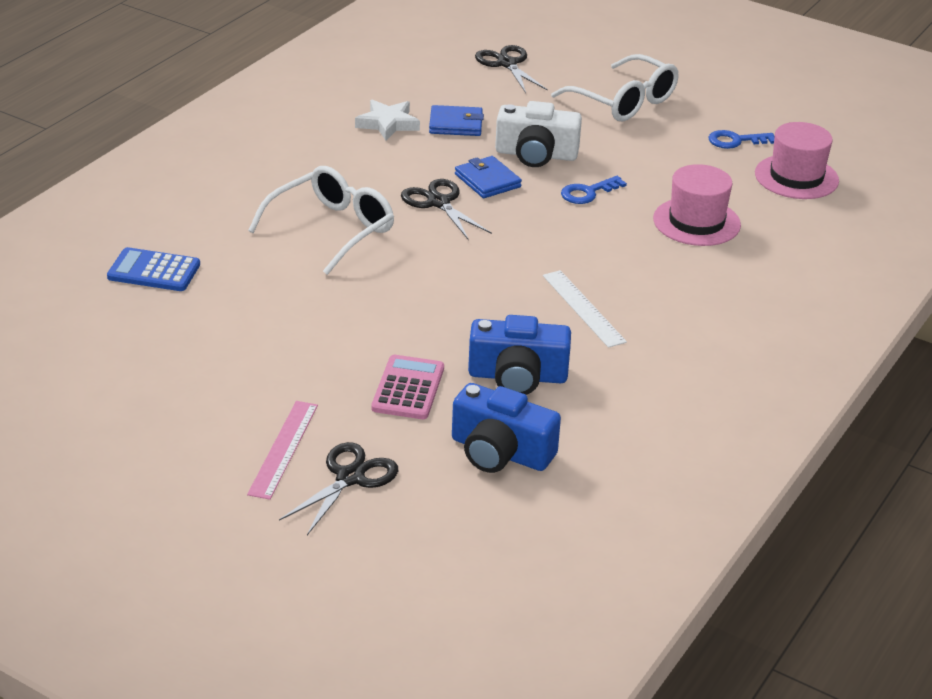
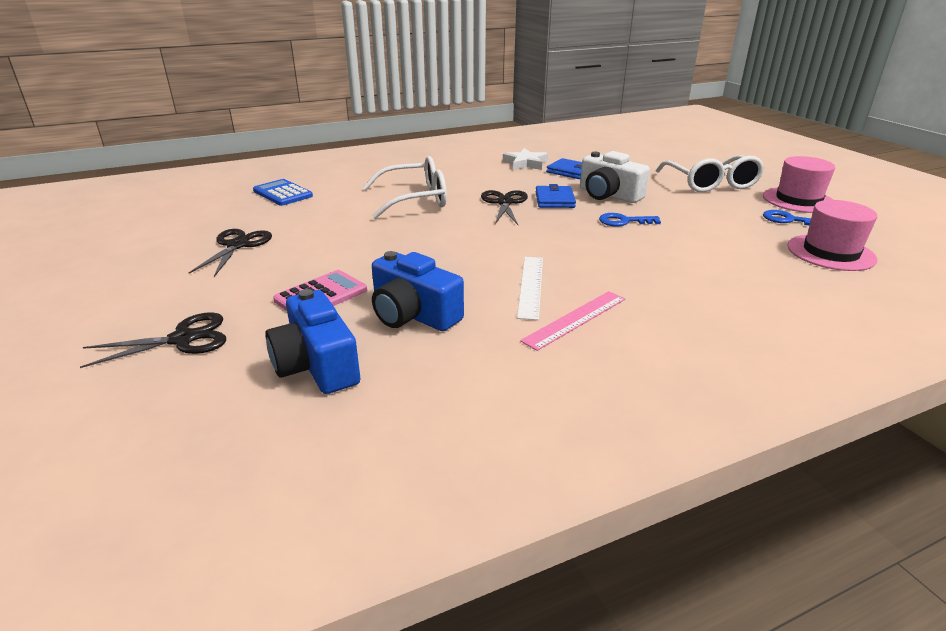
camera: 35 degrees right, 5 degrees down
pink ruler [247,401,318,500] -> pink ruler moved to [520,291,625,351]
black scissors [475,45,548,93] -> black scissors moved to [189,229,272,277]
pink hat [653,164,741,246] -> pink hat moved to [763,156,835,213]

